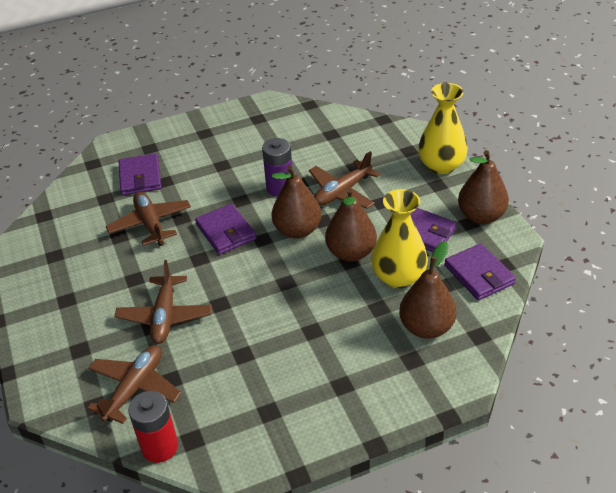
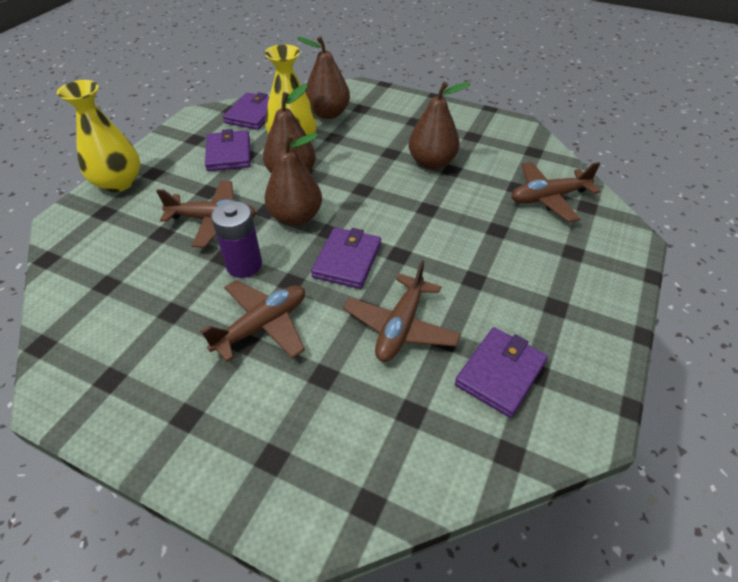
camera: 135 degrees left, 5 degrees up
brown plane [114,260,212,344] -> brown plane moved to [200,280,305,362]
purple wallet [118,154,162,195] -> purple wallet moved to [455,327,548,418]
red battery [128,391,178,463] -> none
brown pear [458,150,509,224] -> brown pear moved to [408,82,471,170]

